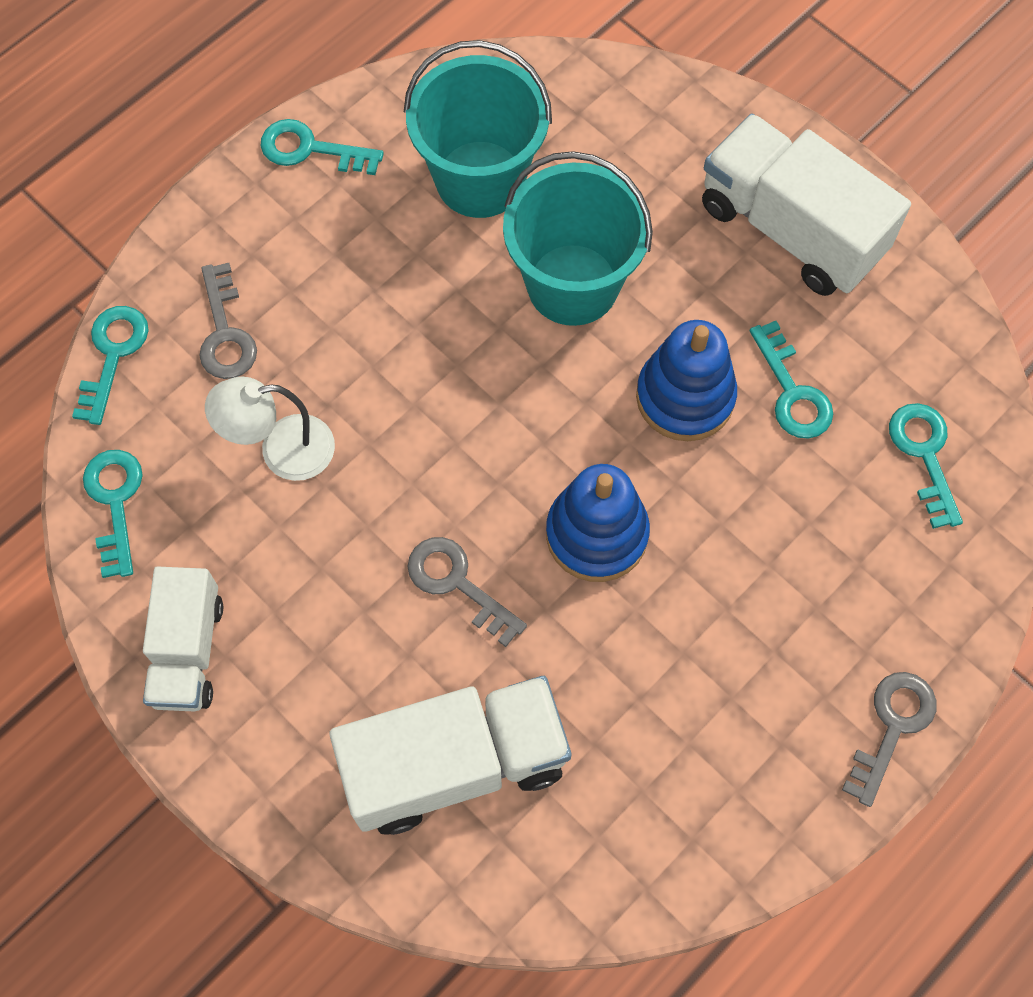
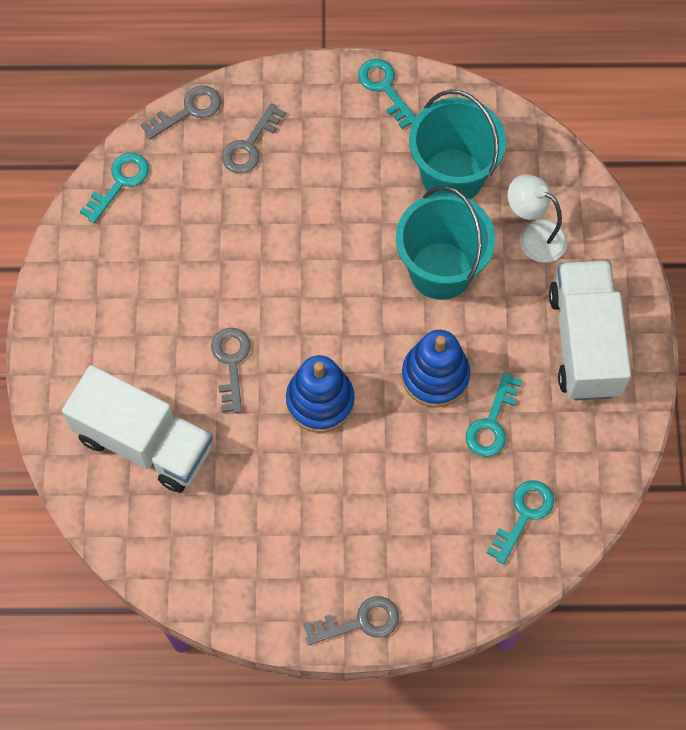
camera: 45 degrees right, 0 degrees up
turquoise key [72,306,149,425] -> grey key [140,85,221,140]
white truck [143,567,223,712] -> none
white lamp [205,376,335,481] -> white lamp moved to [508,174,568,263]

